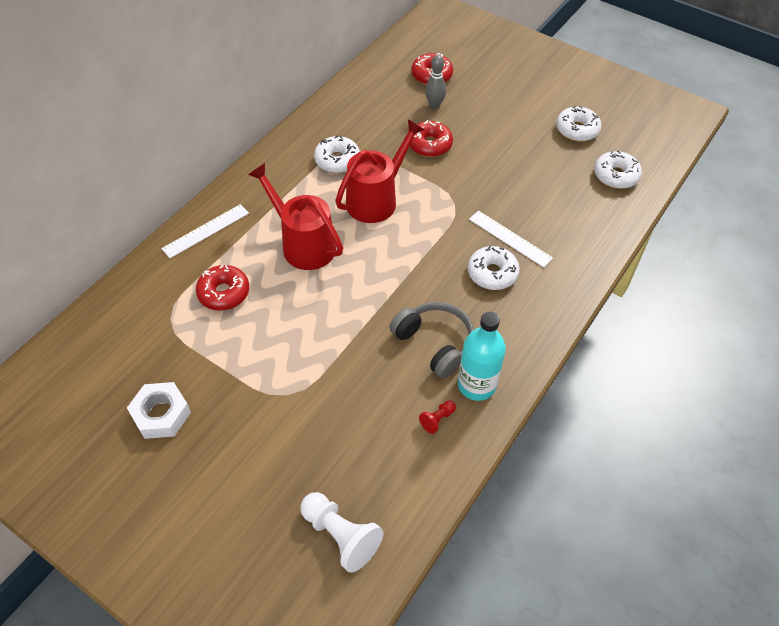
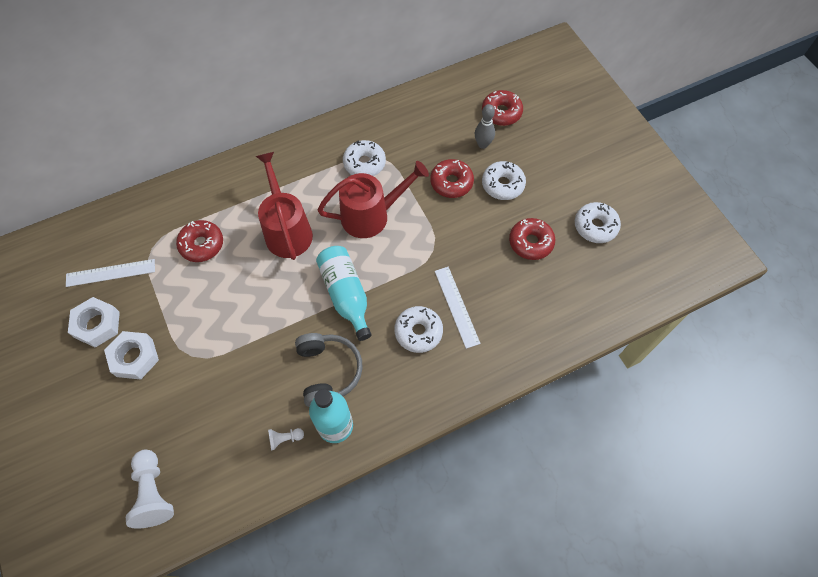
camera: 30 degrees right, 10 degrees up
white ruler [161,204,249,258] -> white ruler moved to [66,259,155,287]
red pawn [419,400,456,434] -> white pawn [268,428,304,450]
white donut [594,150,642,189] -> white donut moved to [482,161,526,200]
none -> white nut [104,331,159,379]
none -> turquoise bottle [316,246,372,341]
none -> red donut [509,218,555,260]

